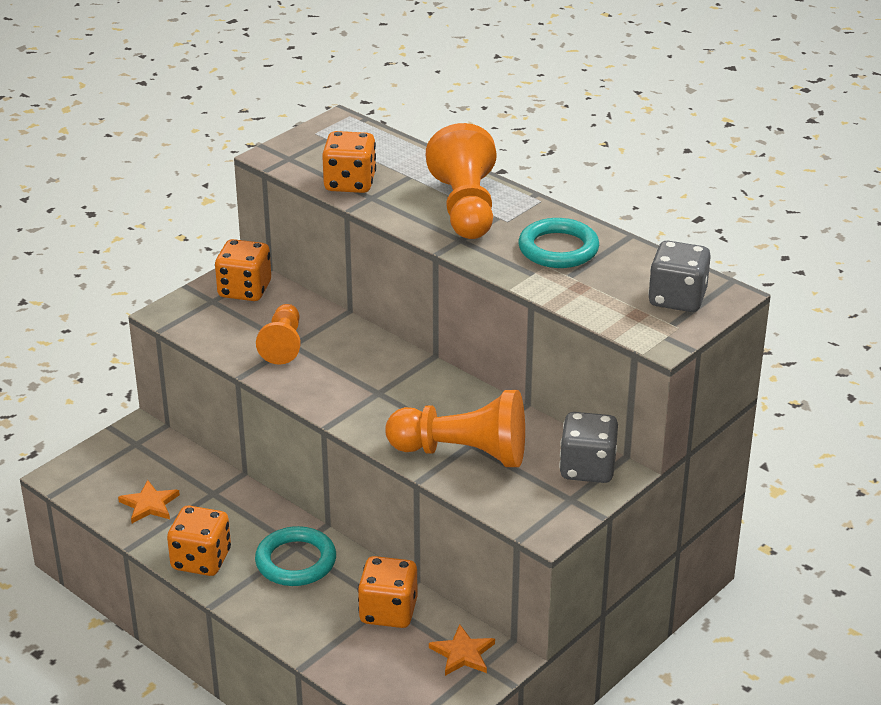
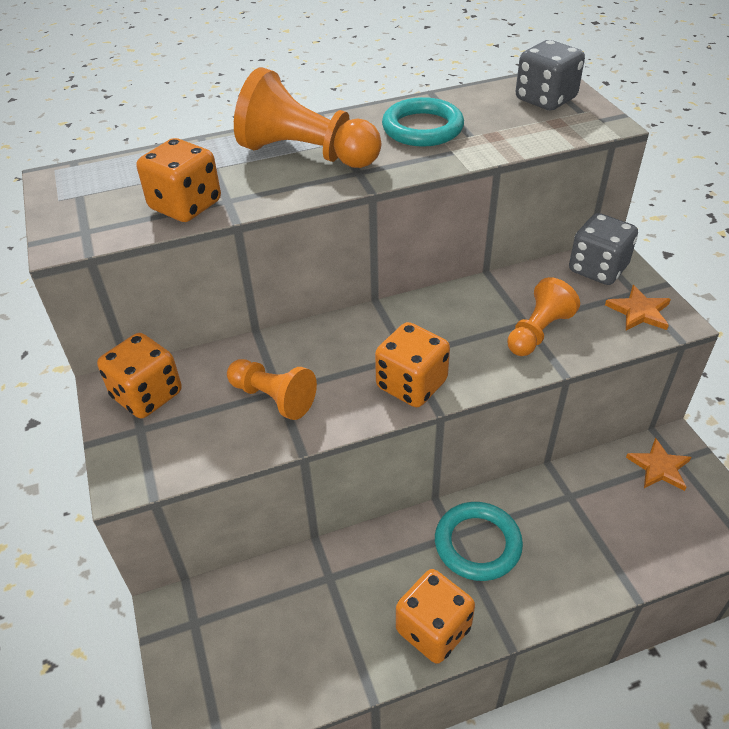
camera: 60 degrees left, 10 degrees up
orange star [118,480,180,523] -> orange star moved to [605,285,671,330]
orange dice [358,556,417,628] -> orange dice moved to [375,322,450,407]
orange pawn [385,390,525,467] -> orange pawn [507,277,580,356], size x0.62

